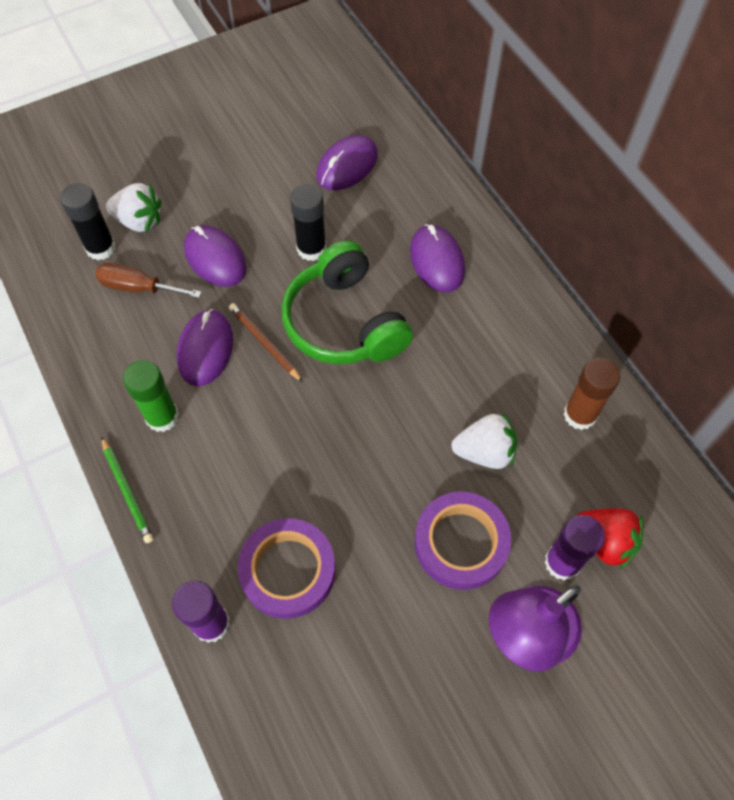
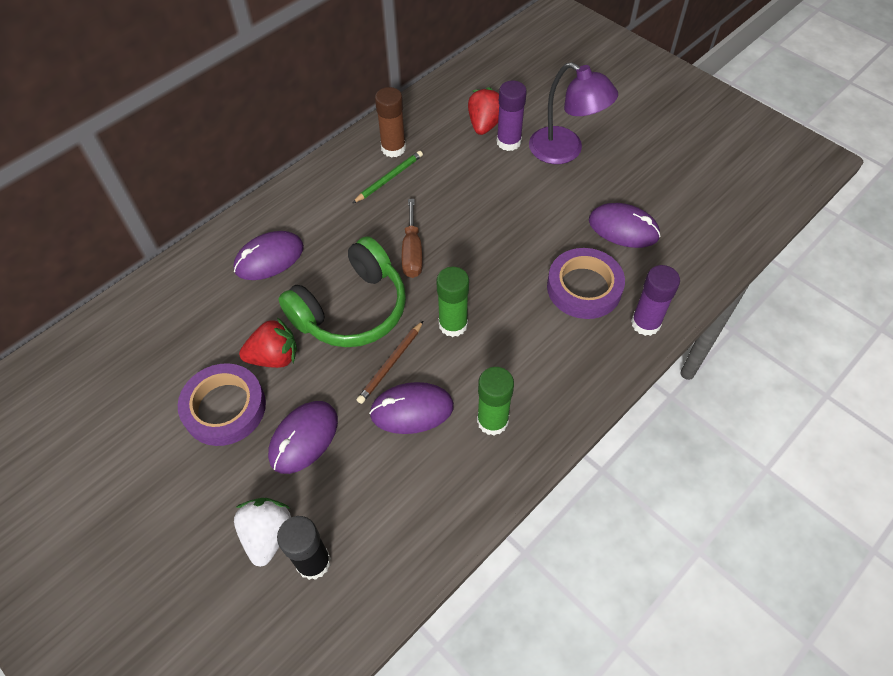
camera: 105 degrees left, 5 degrees down
brown screwdriver [95,263,202,298] -> brown screwdriver moved to [402,199,423,278]
green pencil [101,437,153,543] -> green pencil moved to [353,151,423,203]
black glue stick [290,184,326,261] -> red strawberry [239,317,297,368]
purple mouse [316,135,378,190] -> purple mouse moved to [589,203,661,248]
purple tape [415,492,511,590] -> purple tape moved to [178,363,266,446]
white strawberry [451,413,517,469] -> none
none -> green glue stick [436,267,469,337]

